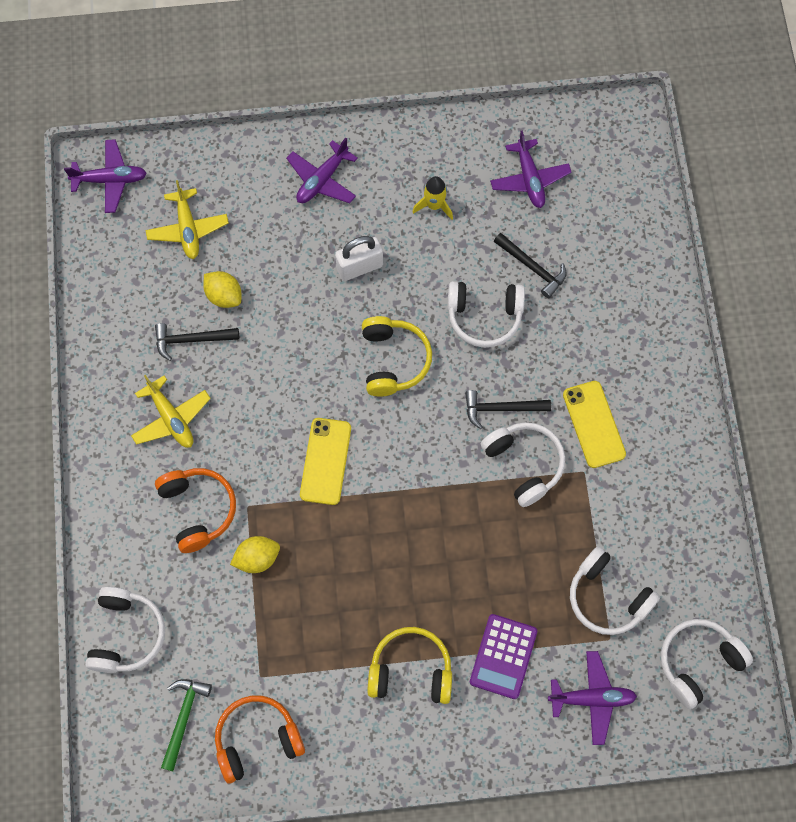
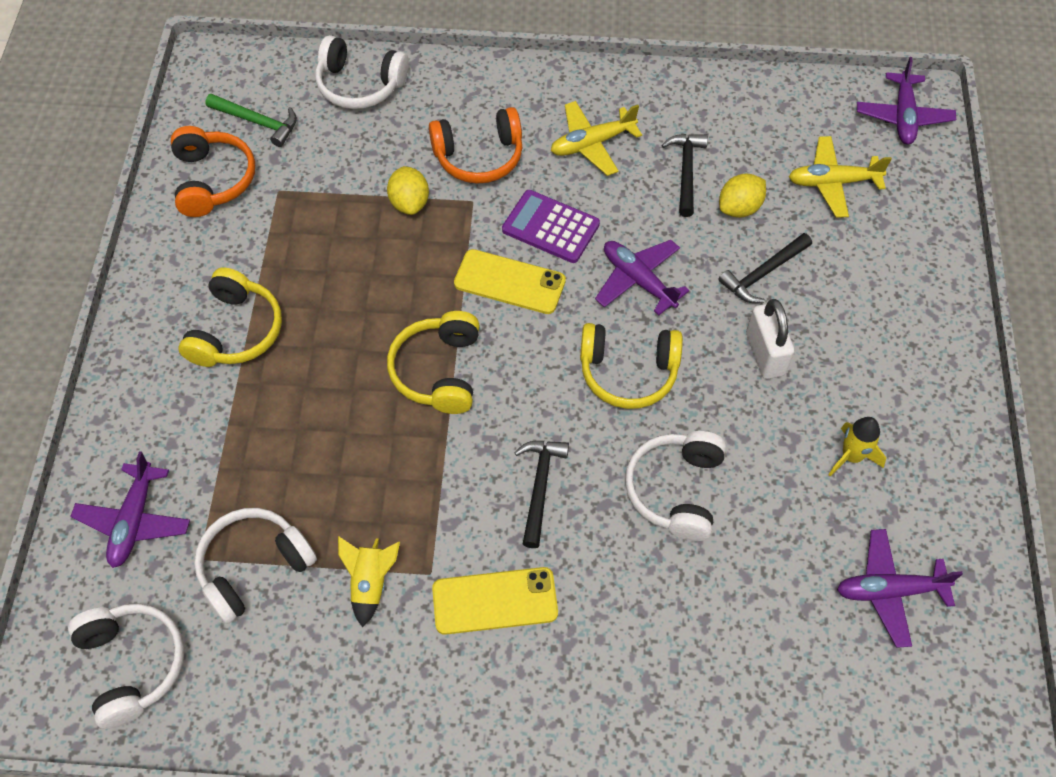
camera: 100 degrees right, 10 degrees down
purple plane [286,138,358,203] -> purple plane moved to [595,240,689,315]
purple calculator [470,614,537,699] -> purple calculator moved to [502,190,600,263]
white headphones [481,422,565,507] -> none
black hammer [494,233,566,298] -> black hammer moved to [718,233,812,303]
none -> yellow rocket [338,536,400,627]
none -> yellow headphones [387,311,479,414]

